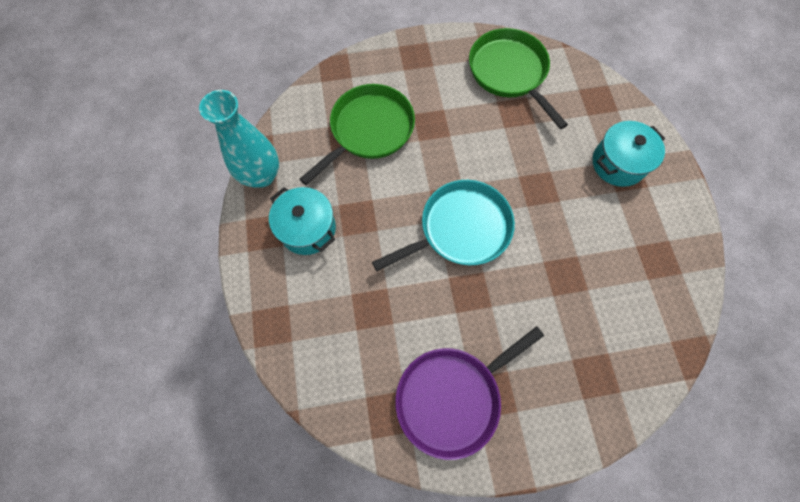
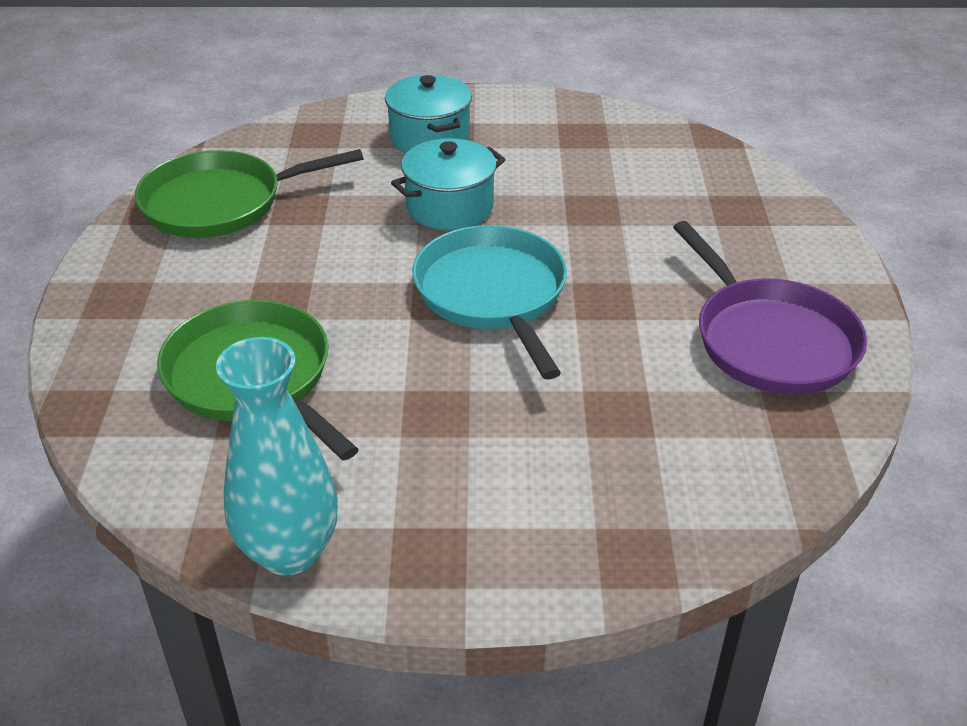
camera: 80 degrees left, 30 degrees down
turquoise pot [269,187,336,255] -> turquoise pot moved to [391,138,506,230]

